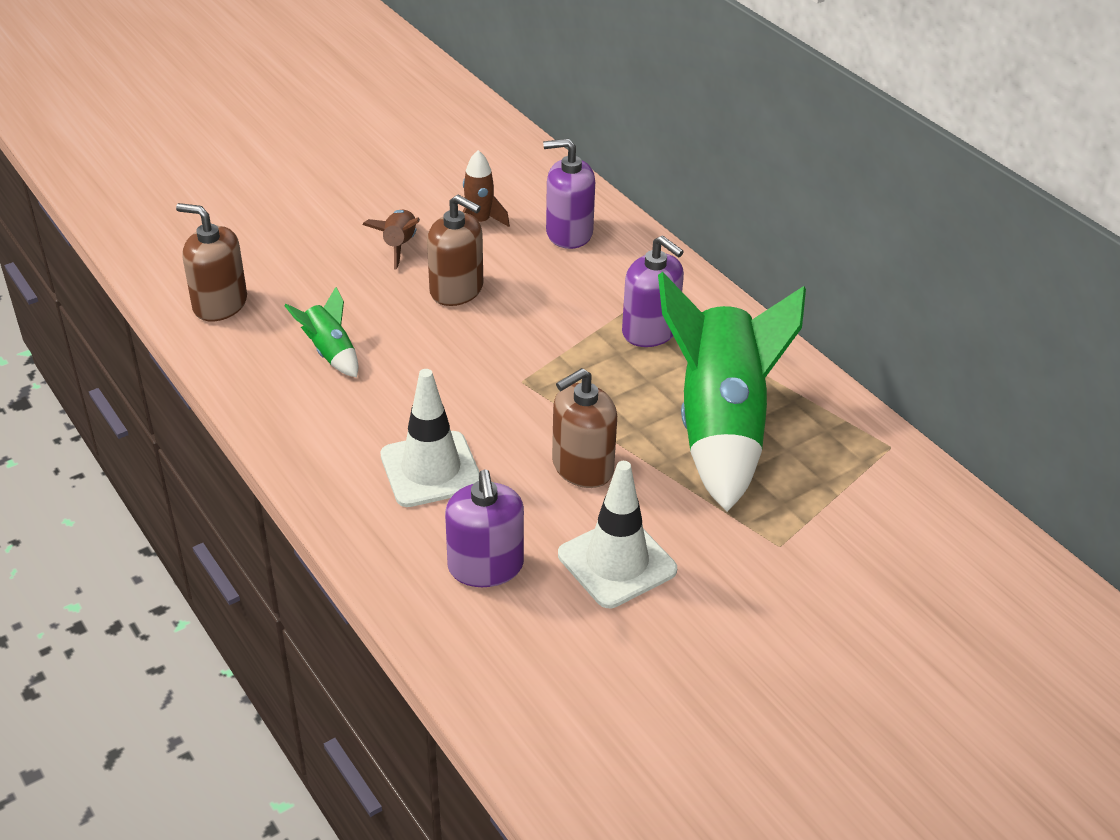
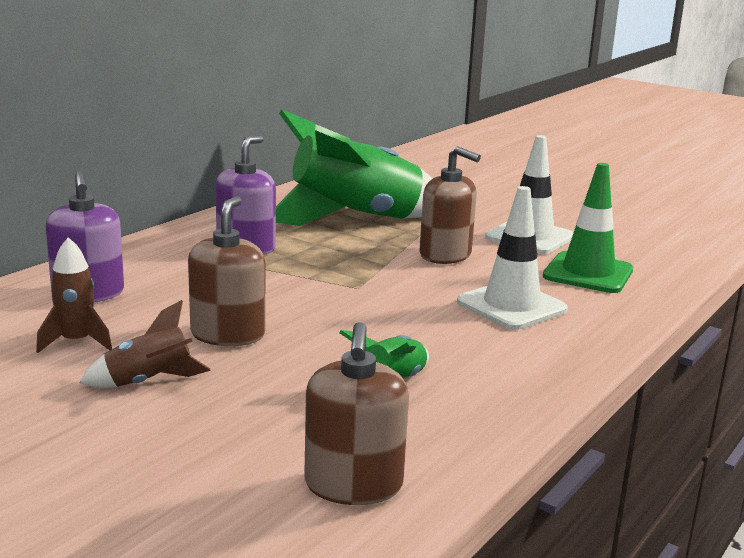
camera: 110 degrees left, 20 degrees down
purple soap dispenser [445,469,524,587] -> green traffic cone [543,163,633,293]

